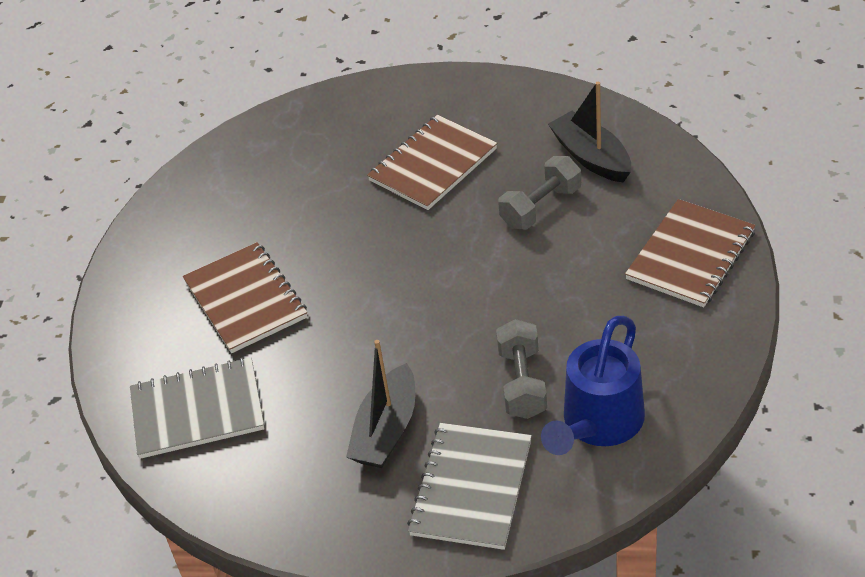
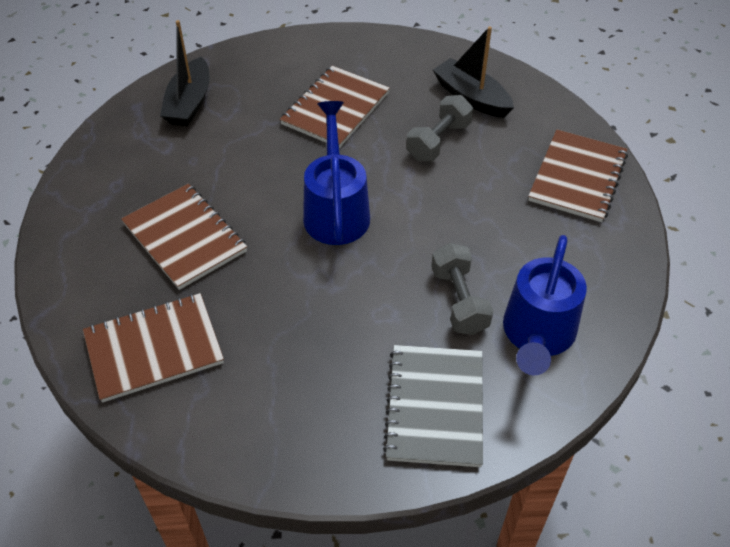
camera: 15 degrees left, 5 degrees up
grey notebook [130,357,265,459] -> brown notebook [83,293,224,403]
black boat [346,340,415,468] -> black boat moved to [160,20,210,126]
none -> blue watering can [303,101,370,245]

